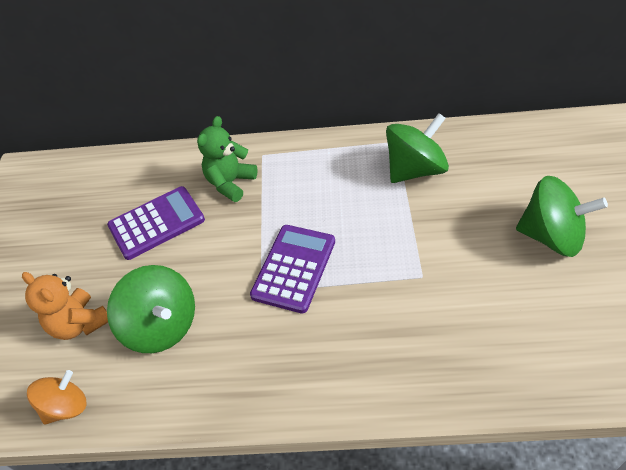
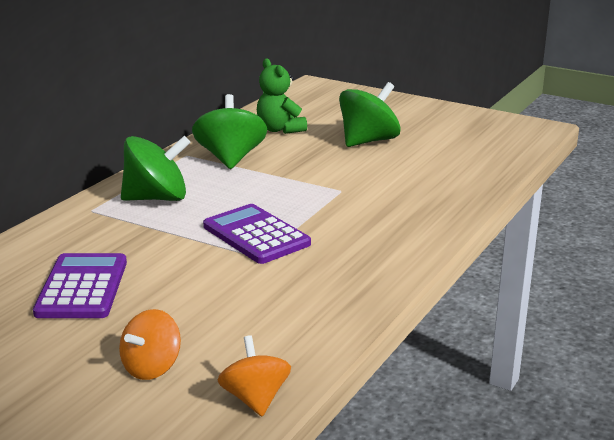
camera: 65 degrees left, 25 degrees down
orange teddy bear [22,272,108,340] -> orange spinning top [119,309,181,380]
green spinning top [107,265,195,353] -> green spinning top moved to [121,136,191,201]
green teddy bear [197,116,258,202] -> green teddy bear moved to [257,58,307,134]

